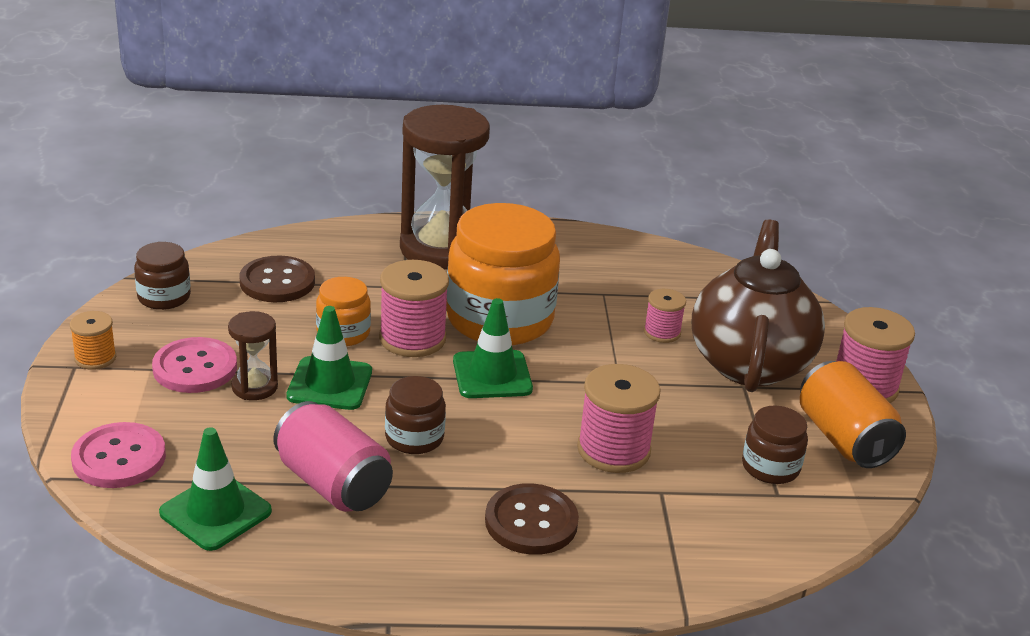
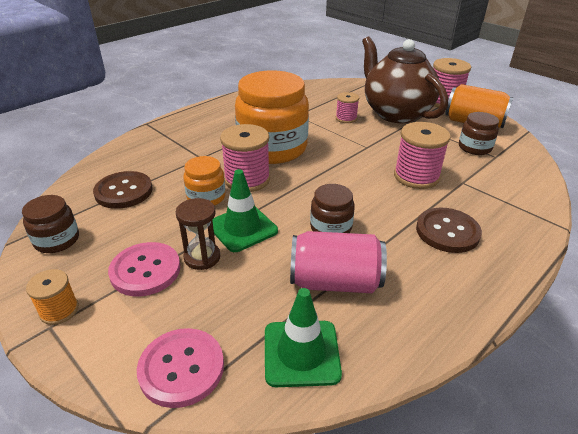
camera: 40 degrees left, 5 degrees up
brown hourglass [400,105,490,270] -> none
green traffic cone [453,298,533,398] -> none

